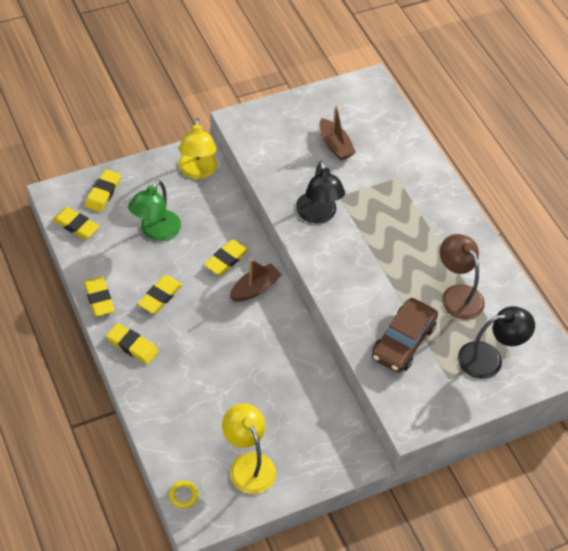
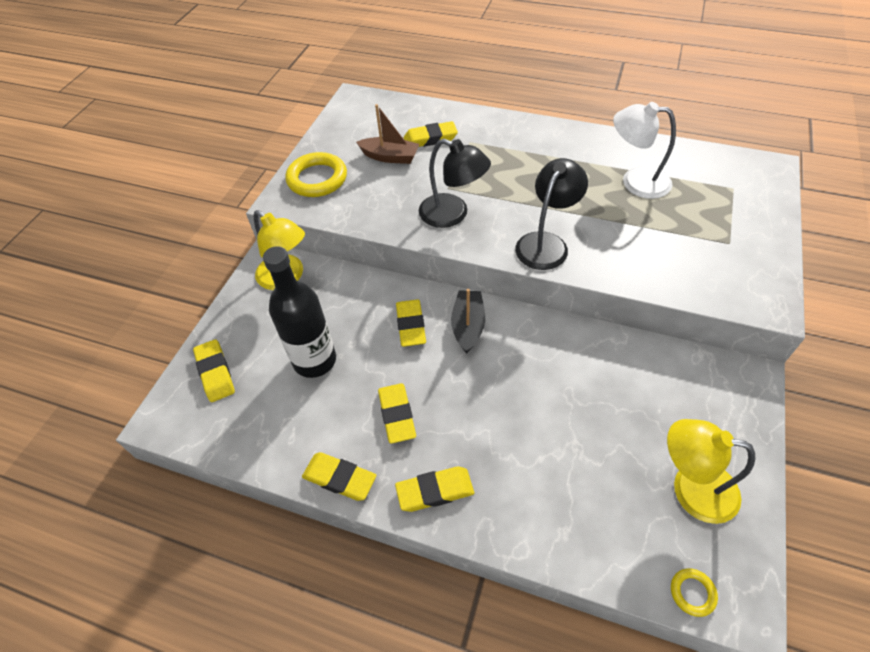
camera: 40 degrees left, 0 degrees up
yellow eraser [52,207,100,239] -> yellow eraser moved to [404,121,458,147]
green lamp [128,180,181,241] -> black bottle [263,246,336,378]
brown boat [230,259,282,302] -> black boat [451,289,485,354]
brown car [372,298,438,373] -> none
brown lamp [440,234,485,320] -> white lamp [613,102,676,199]
black lamp [458,306,535,379] -> black lamp moved to [515,158,588,270]
none -> yellow ring [285,152,347,197]

